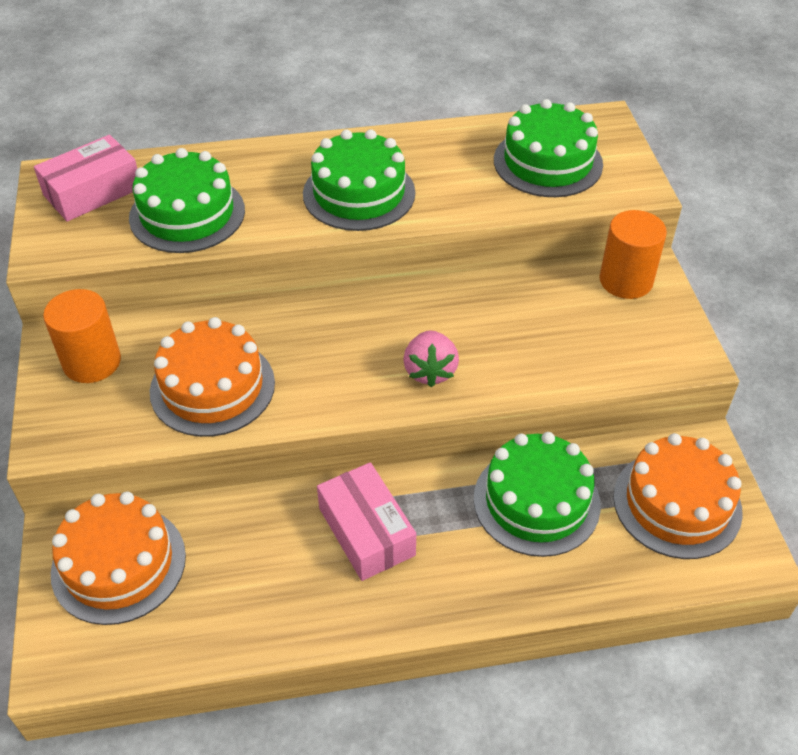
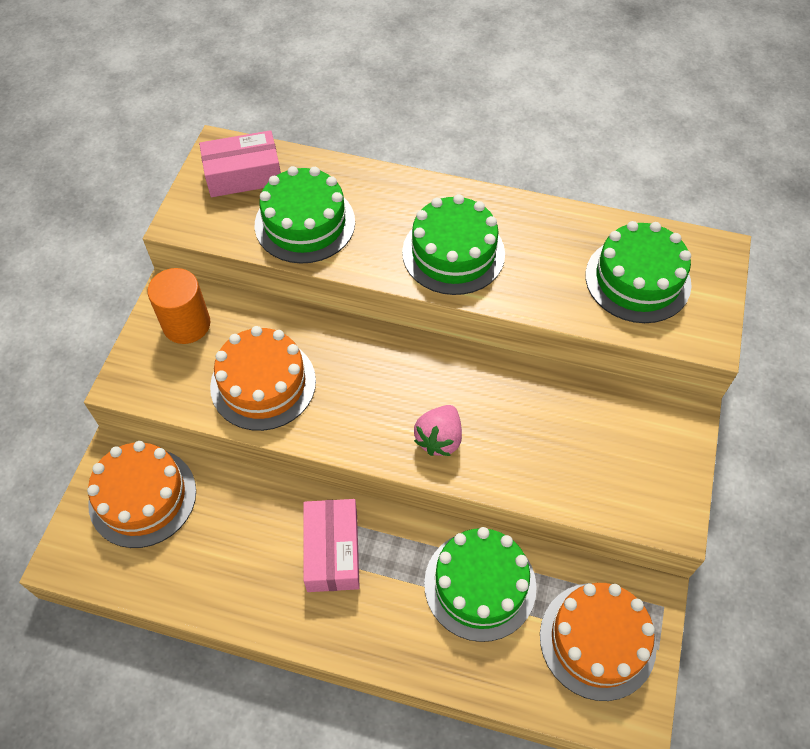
camera: 25 degrees right, 10 degrees up
orange cylinder [599,210,667,299] -> none

